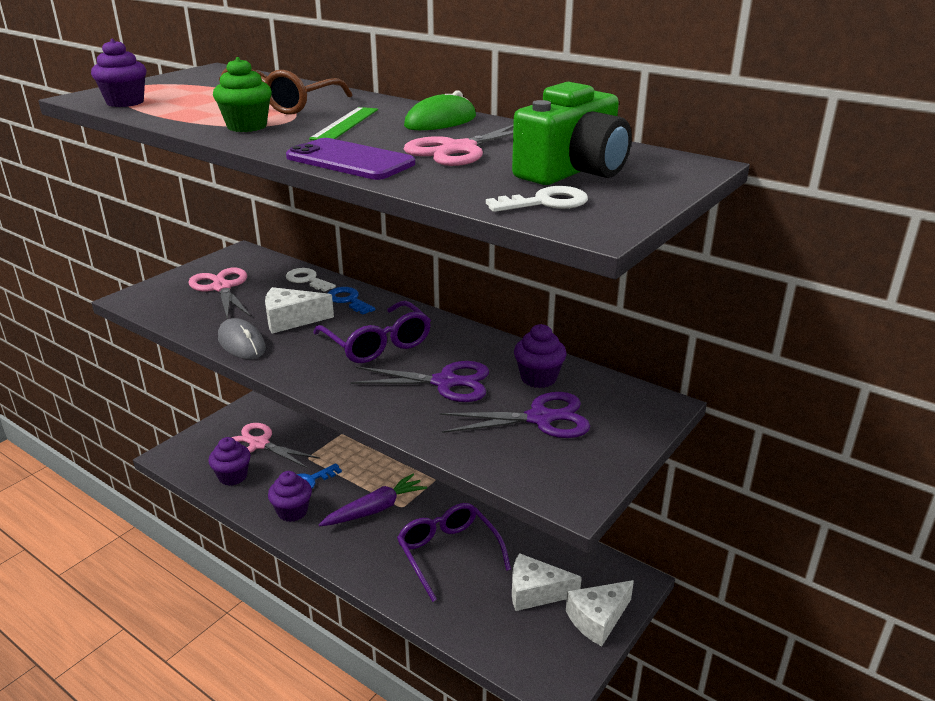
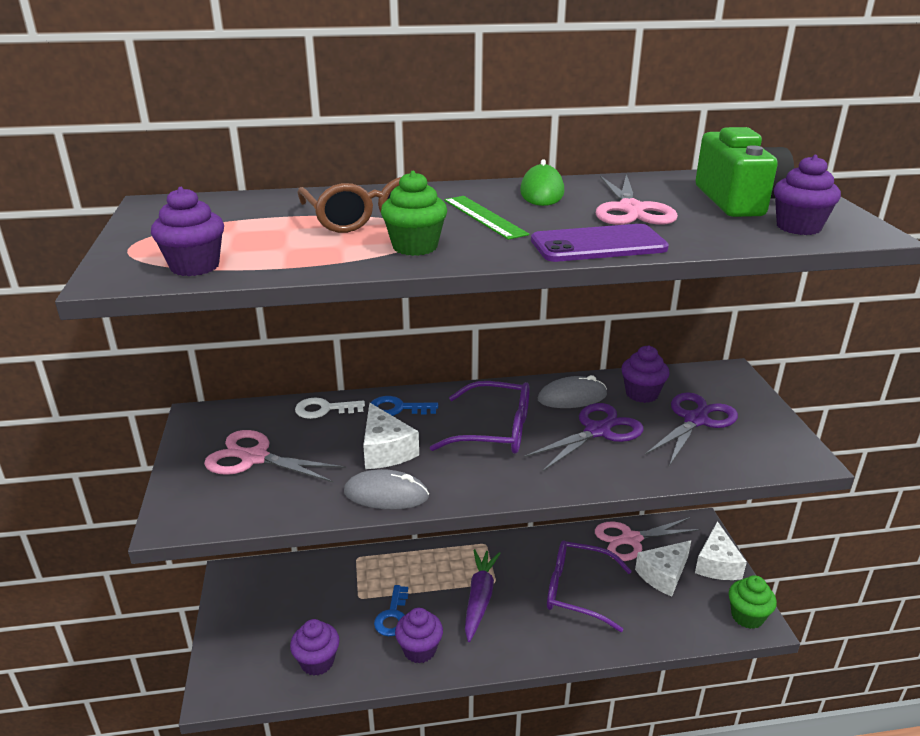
camera: 45 degrees left, 0 degrees up
pink scissors [231,423,320,469] -> pink scissors moved to [595,517,701,561]
white cheese [265,287,334,334] -> white cheese turned 60 degrees counterclockwise [363,403,419,469]
white key [486,186,588,212] -> purple cupcake [774,155,841,235]
none -> grey mouse [538,375,607,408]
none -> green cupcake [729,575,777,629]

